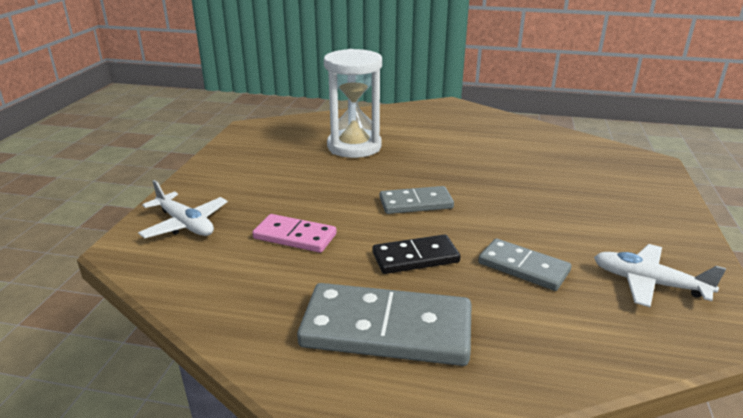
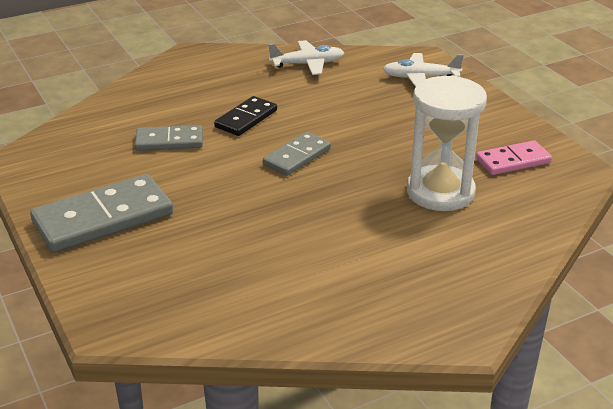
camera: 140 degrees right, 5 degrees up
pink domino [252,214,337,253] -> pink domino moved to [476,140,552,175]
grey domino [297,283,472,366] -> grey domino moved to [30,174,173,253]
white plane [594,244,726,307] -> white plane moved to [269,40,344,75]

